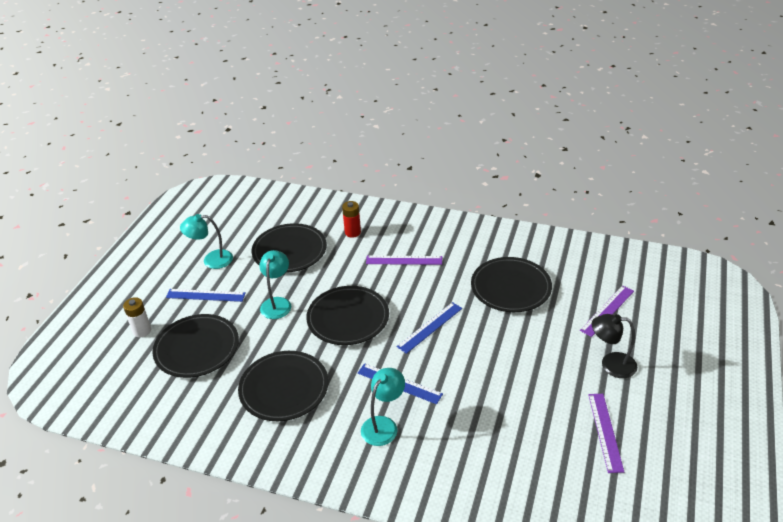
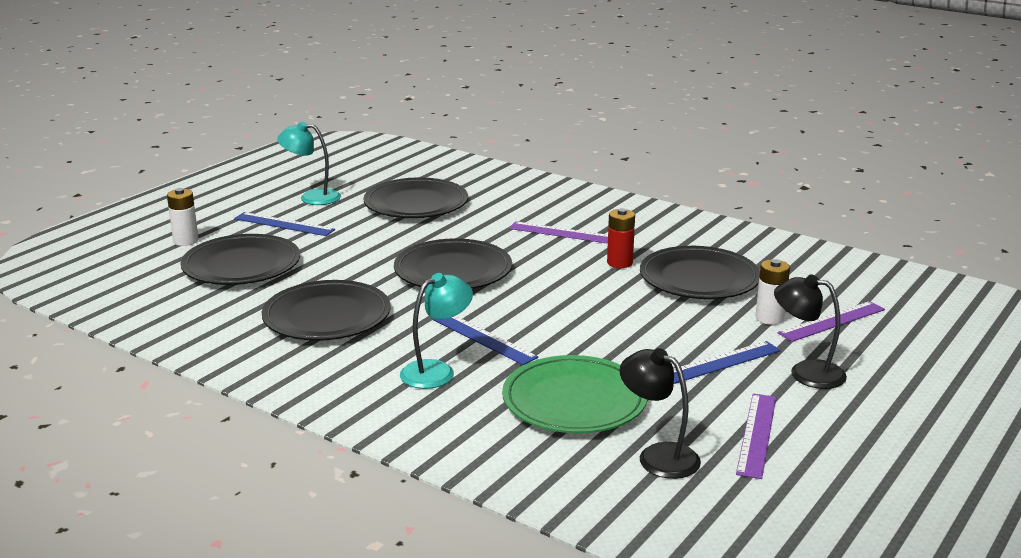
camera: 15 degrees right, 15 degrees down
turquoise lamp [259,250,291,319] -> none
red battery [342,201,361,238] -> red battery moved to [607,208,635,268]
blue ruler [396,302,462,354] -> blue ruler moved to [674,341,781,384]
none -> green plate [502,355,647,433]
none -> black lamp [620,348,701,479]
none -> white battery [755,259,790,325]

